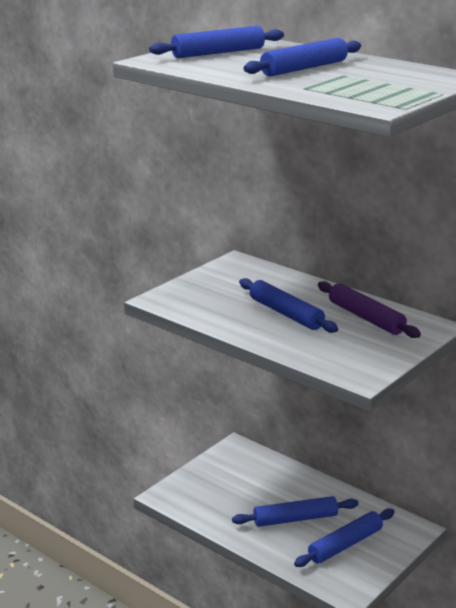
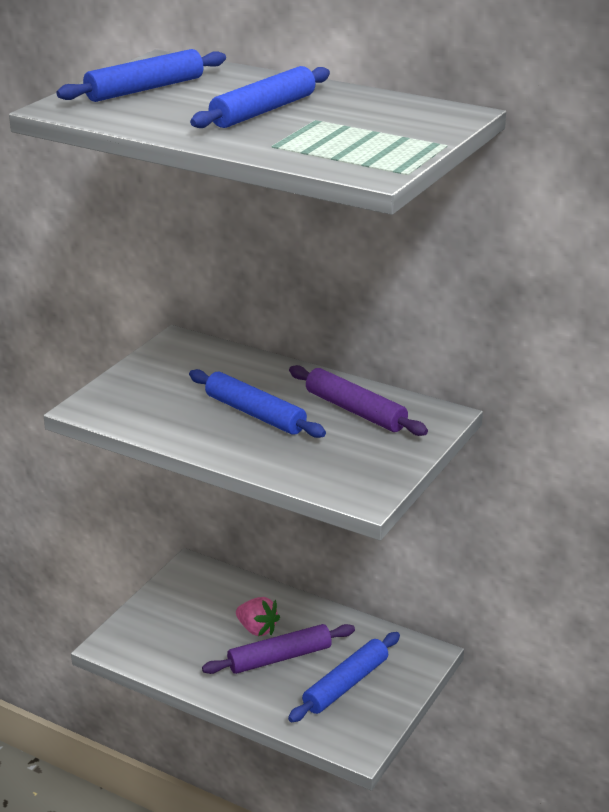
camera: 10 degrees left, 5 degrees up
blue rolling pin [232,496,359,527] -> purple rolling pin [202,624,355,674]
none -> pink strawberry [236,597,280,636]

